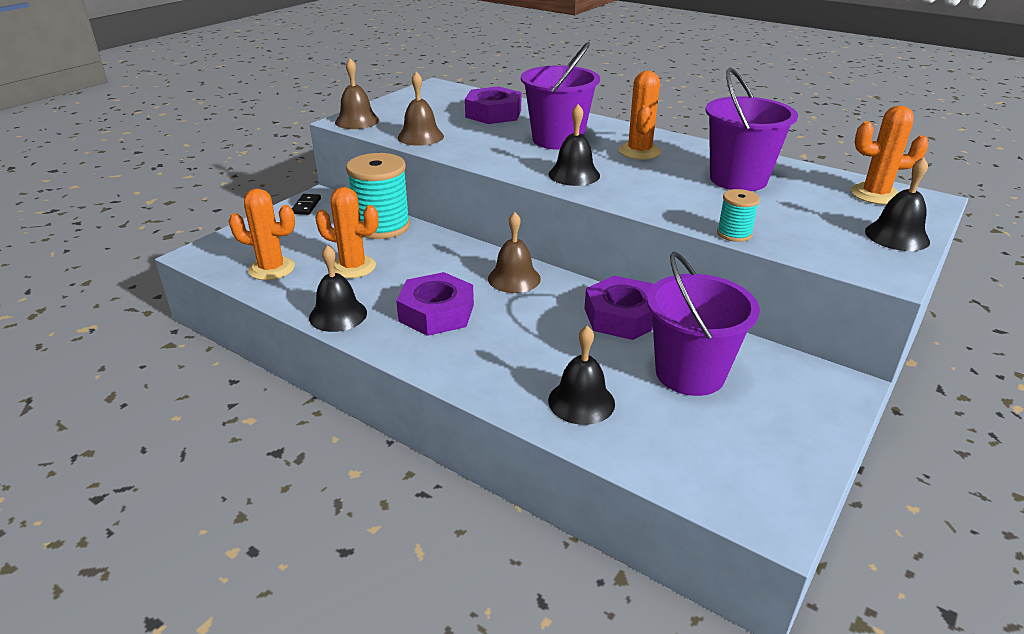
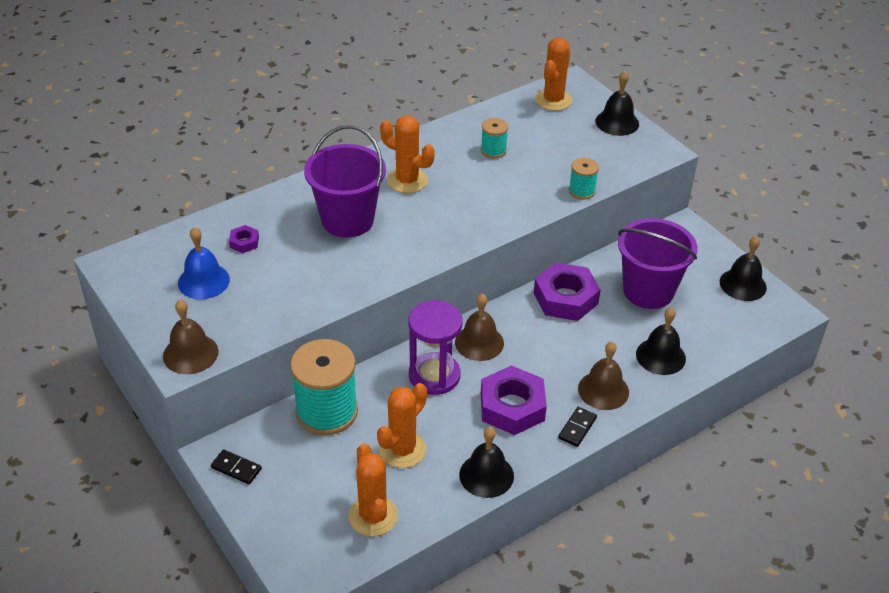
camera: 70 degrees left, 10 degrees up
orange cactus [229,188,295,280] -> orange cactus turned 45 degrees counterclockwise [348,444,398,536]
brown bell [398,72,444,146] -> brown bell moved to [578,342,629,410]
purple nut [465,86,521,124] -> purple nut [229,225,259,253], size x0.46
black bell [549,104,600,186] -> black bell moved to [720,236,767,301]
purple bucket [706,68,798,191] -> turquoise spool [481,118,508,158]
none -> blue bell [178,227,230,299]
none -> purple hourglass [408,300,463,395]
none -> black domino [558,407,597,447]

